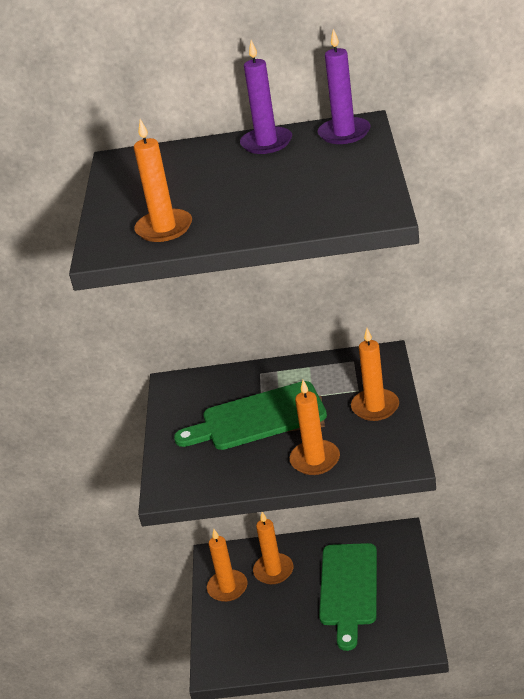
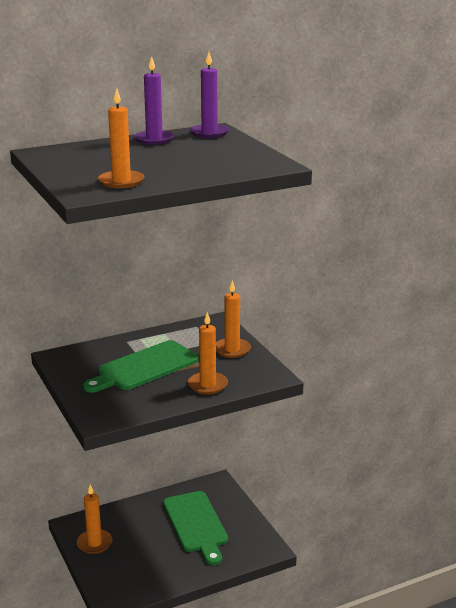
camera: 30 degrees left, 10 degrees down
orange candle [253,512,293,584] -> none

